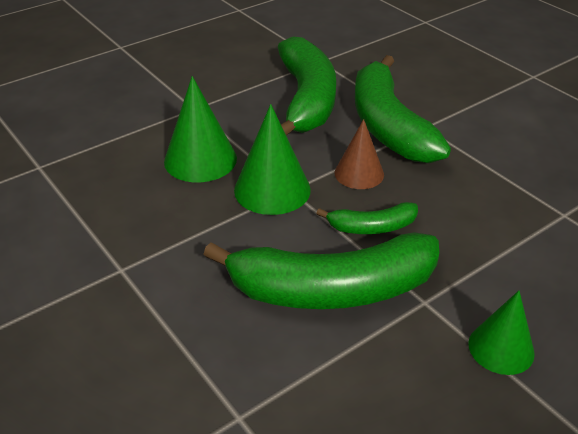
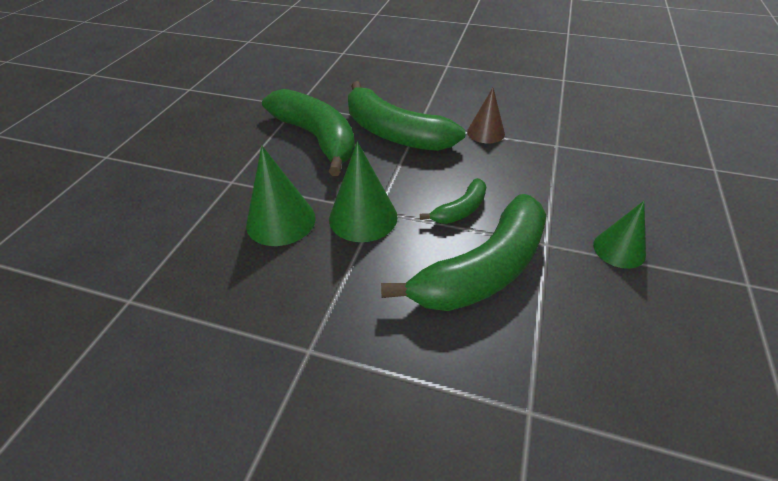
camera: 35 degrees left, 5 degrees up
brown cone [335,119,384,189] -> brown cone moved to [467,88,505,144]

